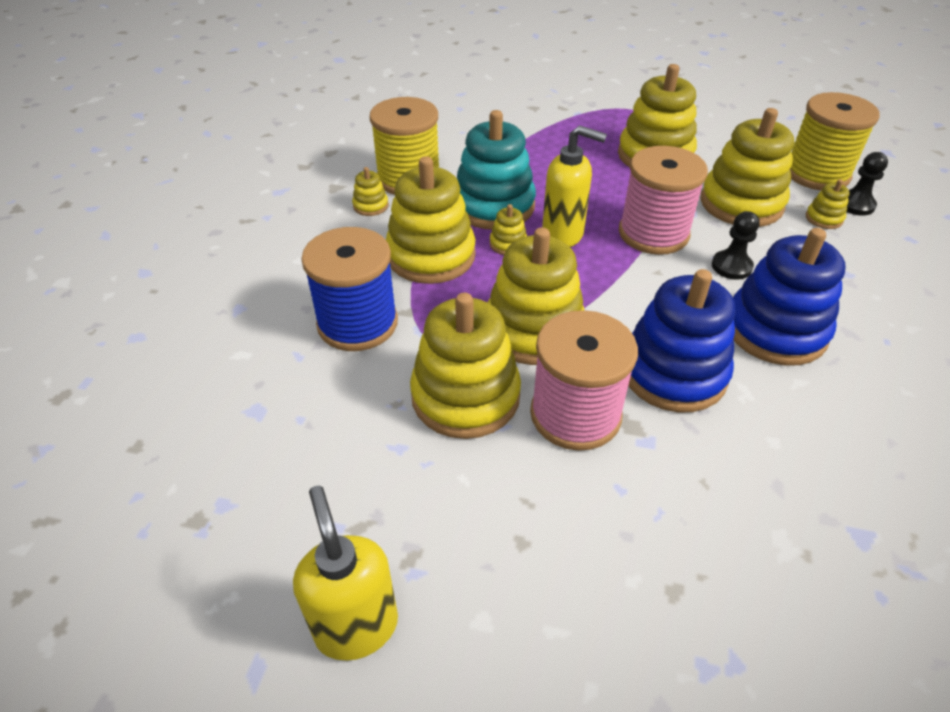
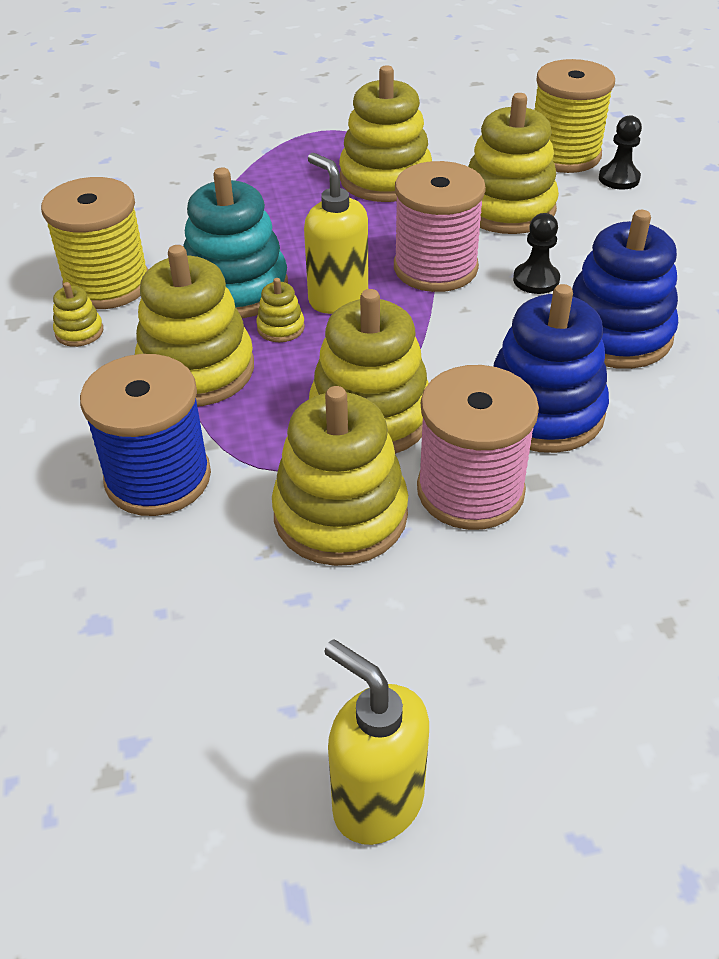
camera: 25 degrees left, 0 degrees up
yellow soap dispenser [542,125,607,247] -> yellow soap dispenser turned 120 degrees counterclockwise [304,153,368,314]
yellow stacking toy [806,179,850,229] -> none

